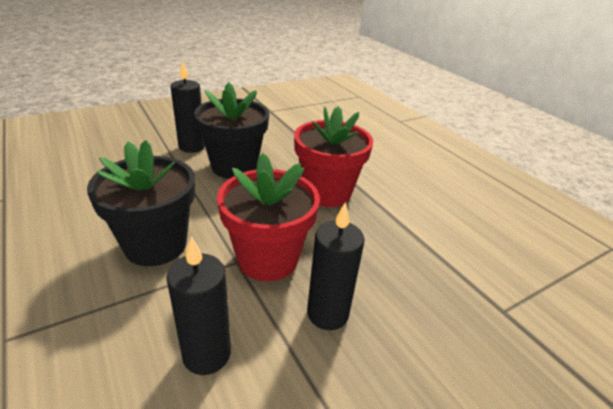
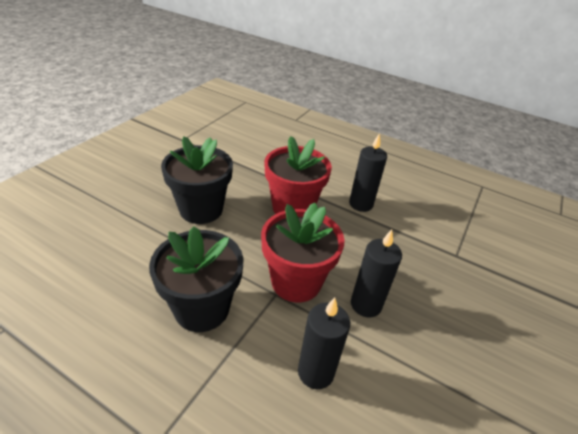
camera: 30 degrees left, 5 degrees up
black candle [171,60,205,153] -> black candle moved to [349,134,387,212]

